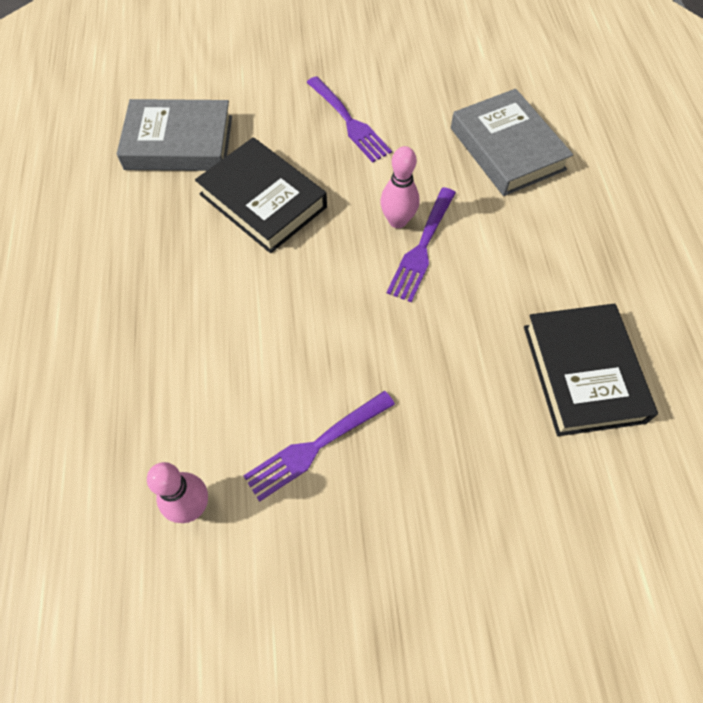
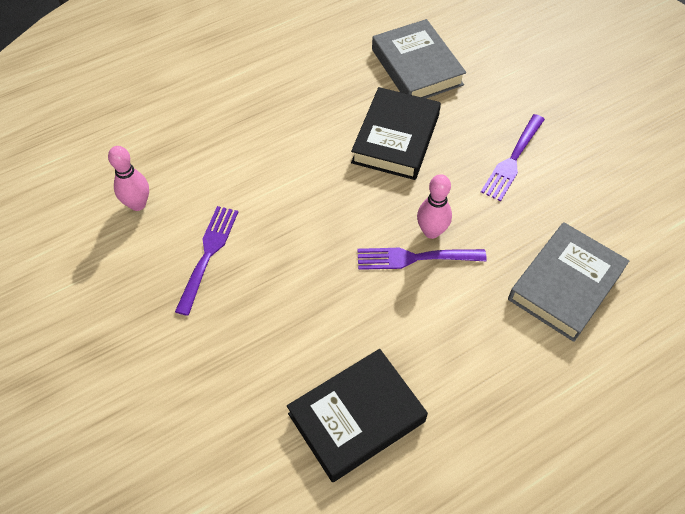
camera: 65 degrees right, 5 degrees down
purple fork [243,391,395,502] -> purple fork turned 75 degrees clockwise [175,206,238,316]

